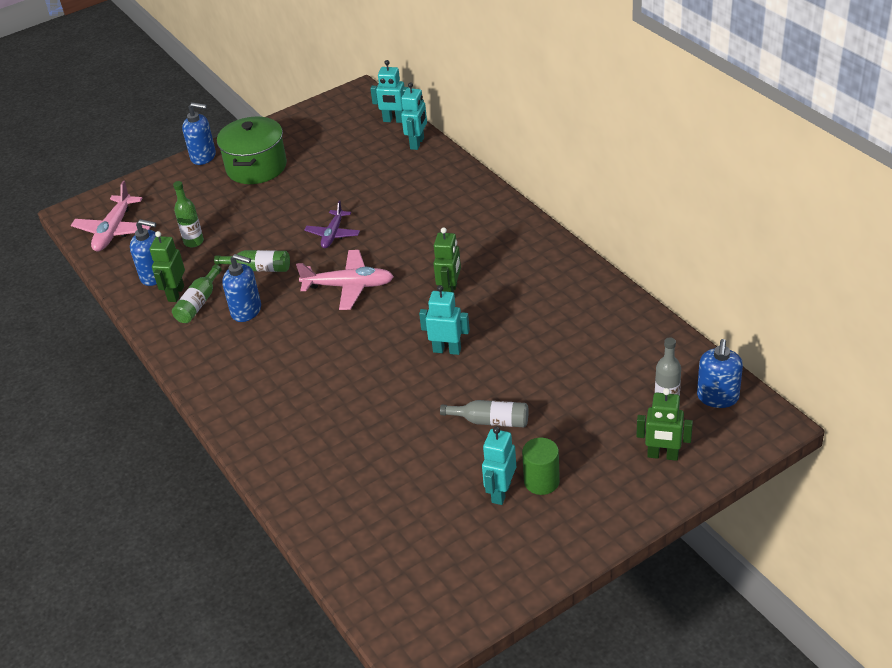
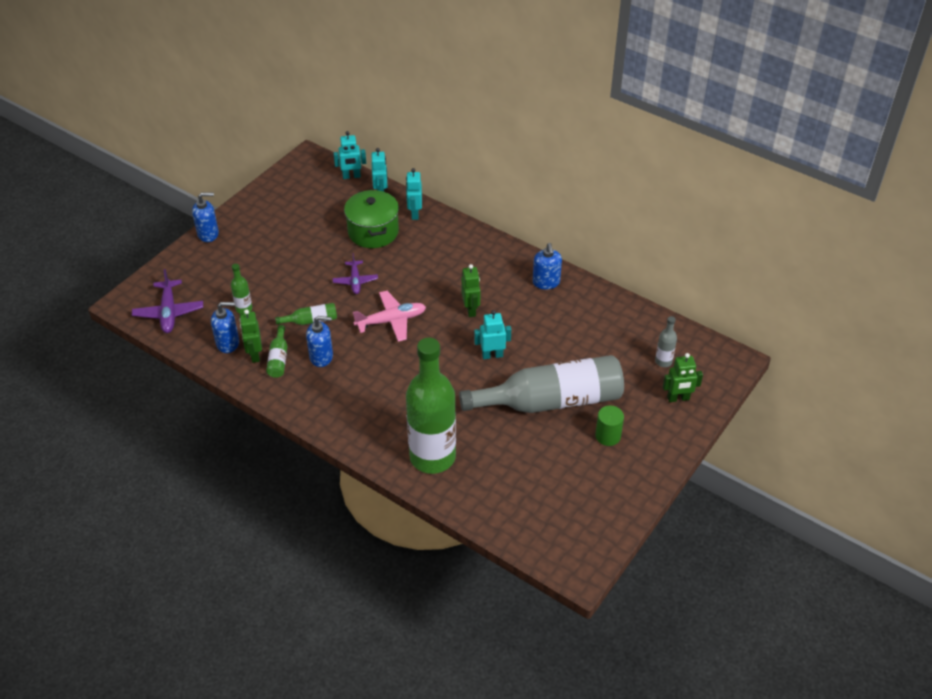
camera: 25 degrees left, 5 degrees up
pink plane [71,181,151,252] -> purple plane [132,269,203,333]
green pot [217,117,287,184] -> green pot moved to [344,190,399,248]
grey bottle [440,400,529,427] -> grey bottle [459,355,624,413], size x2.49
turquoise robot [482,427,516,505] -> turquoise robot moved to [406,168,422,220]
blue soap dispenser [697,339,743,408] -> blue soap dispenser moved to [533,243,562,289]
none -> green bottle [406,337,456,474]

